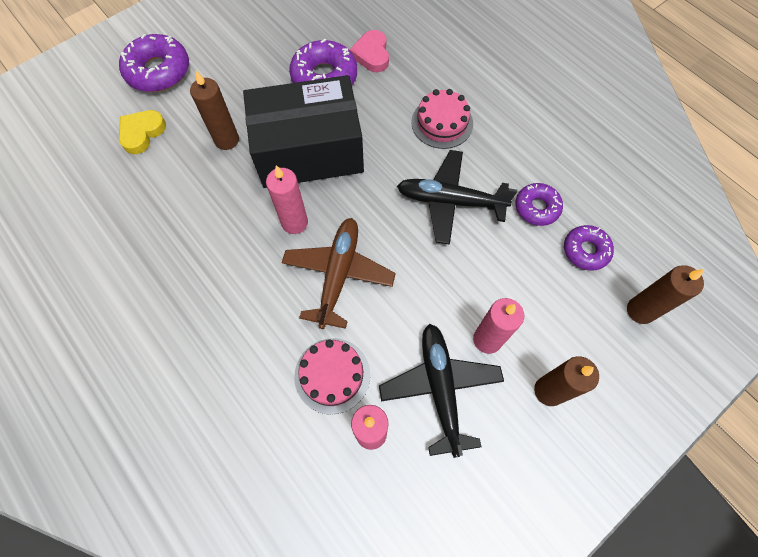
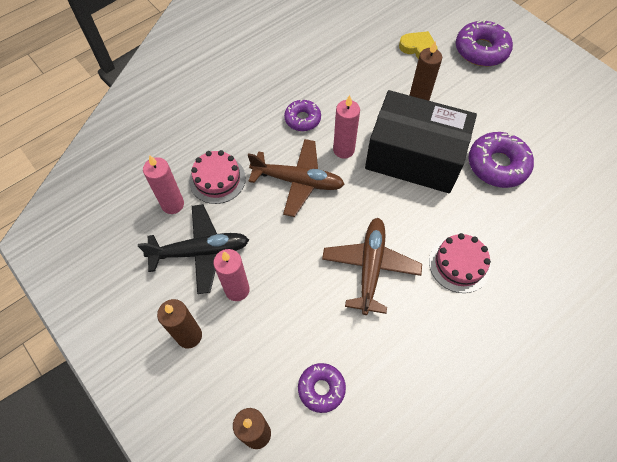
camera: 90 degrees right, 5 degrees down
black box [243,75,364,188] -> black box turned 60 degrees counterclockwise [365,90,477,193]
pink heart [350,30,389,72] -> none
black plane [397,150,517,245] -> brown plane [322,218,422,315]
purple donut [515,183,563,226] -> purple donut moved to [284,100,321,131]

